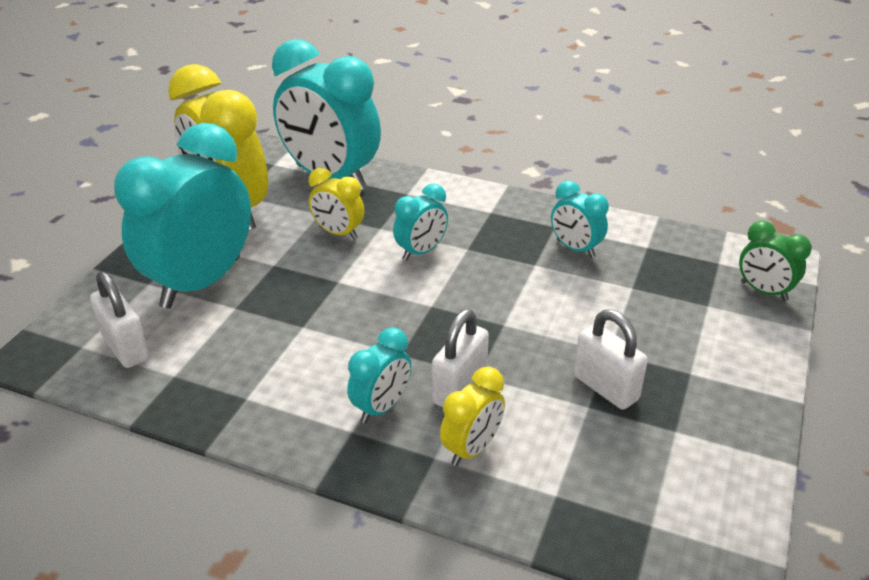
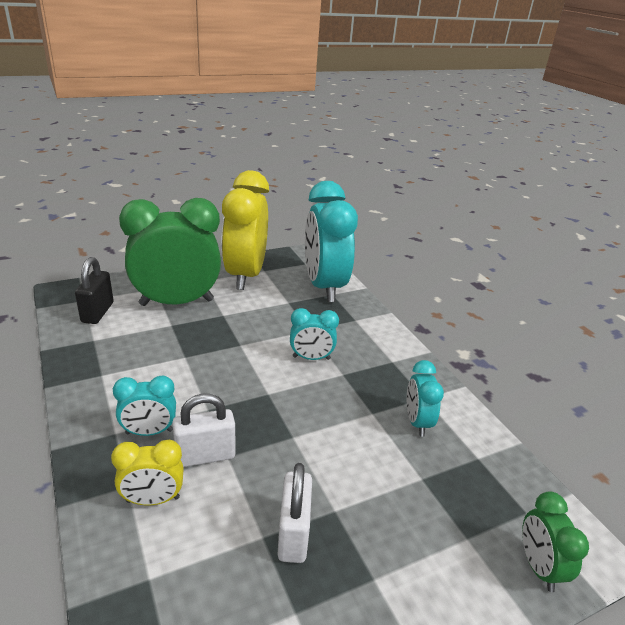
camera: 40 degrees right, 5 degrees down
white padlock [90,271,149,368] -> black padlock [75,257,113,324]
turquoise clock [114,123,251,309] -> green clock [119,198,221,306]
yellow clock [309,168,364,240] -> none

